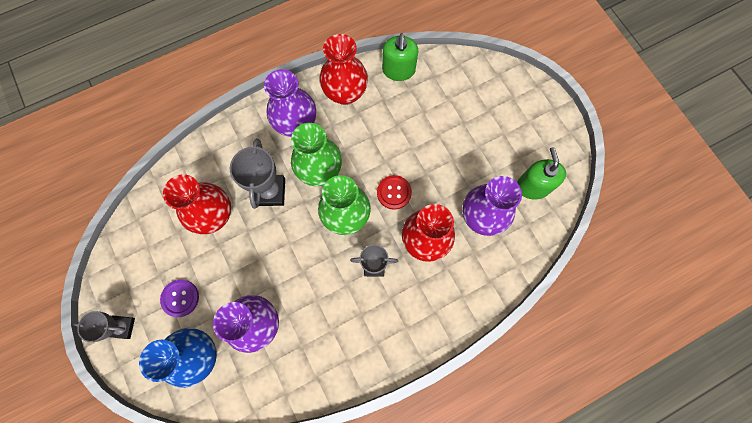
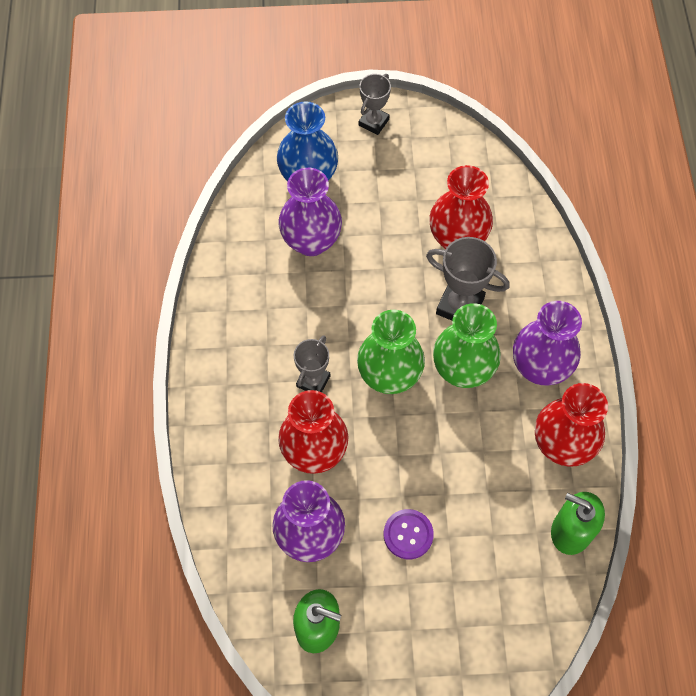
camera: 115 degrees right, 10 degrees down
purple button [160,280,199,317] -> purple button moved to [384,509,434,559]
red button [377,175,412,210] -> none

